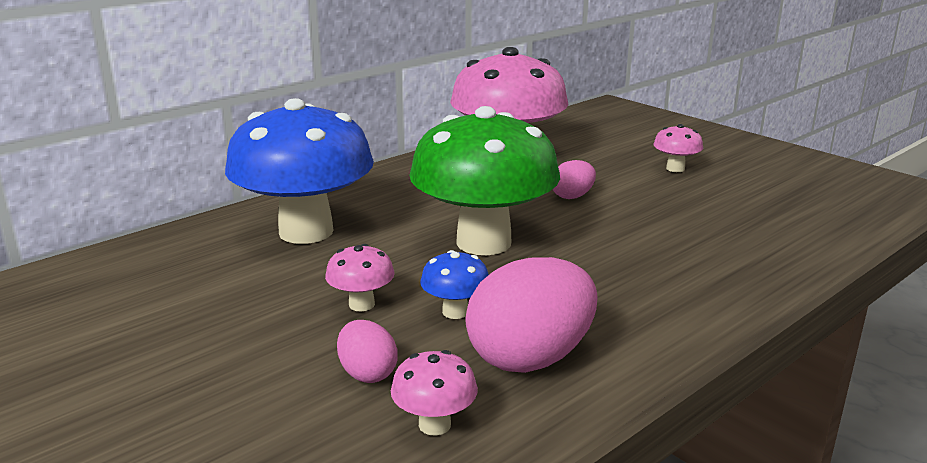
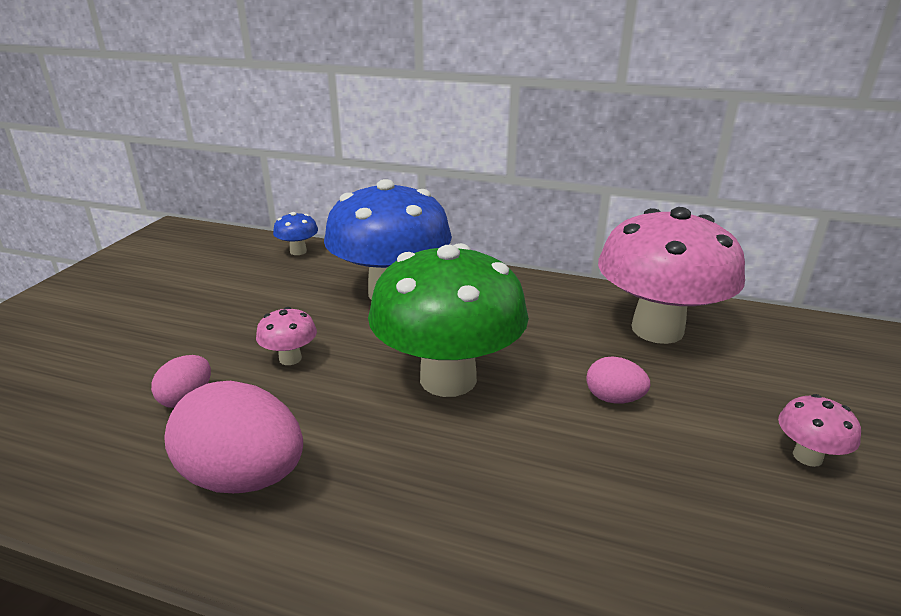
camera: 60 degrees right, 5 degrees up
pink mushroom [391,350,478,436] -> none
blue mushroom [420,250,489,319] -> blue mushroom moved to [273,212,318,255]

